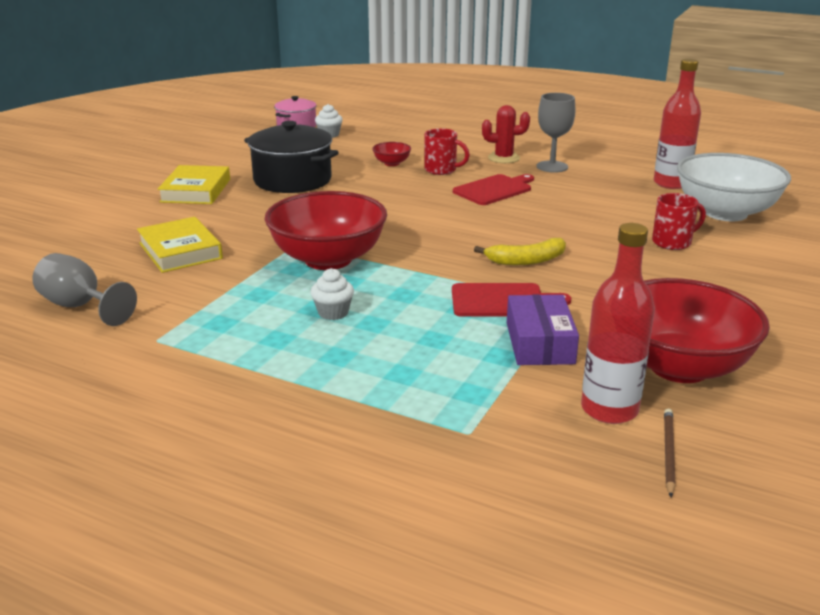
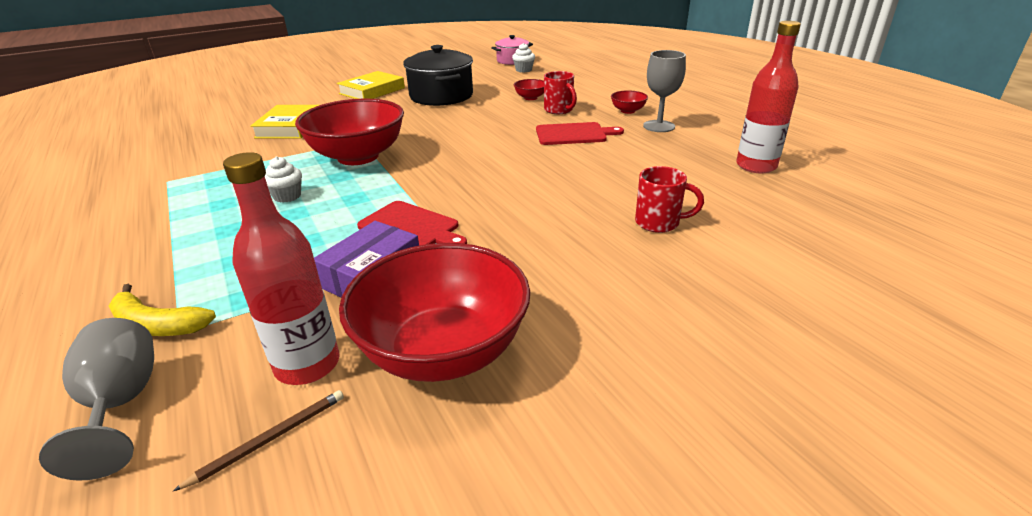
camera: 35 degrees right, 5 degrees up
grey goblet [33,253,137,326] -> grey goblet moved to [39,318,154,481]
yellow banana [474,238,566,265] -> yellow banana moved to [109,284,216,336]
red cactus [482,105,530,163] -> red bowl [611,90,648,114]
white bowl [677,153,791,221] -> none

